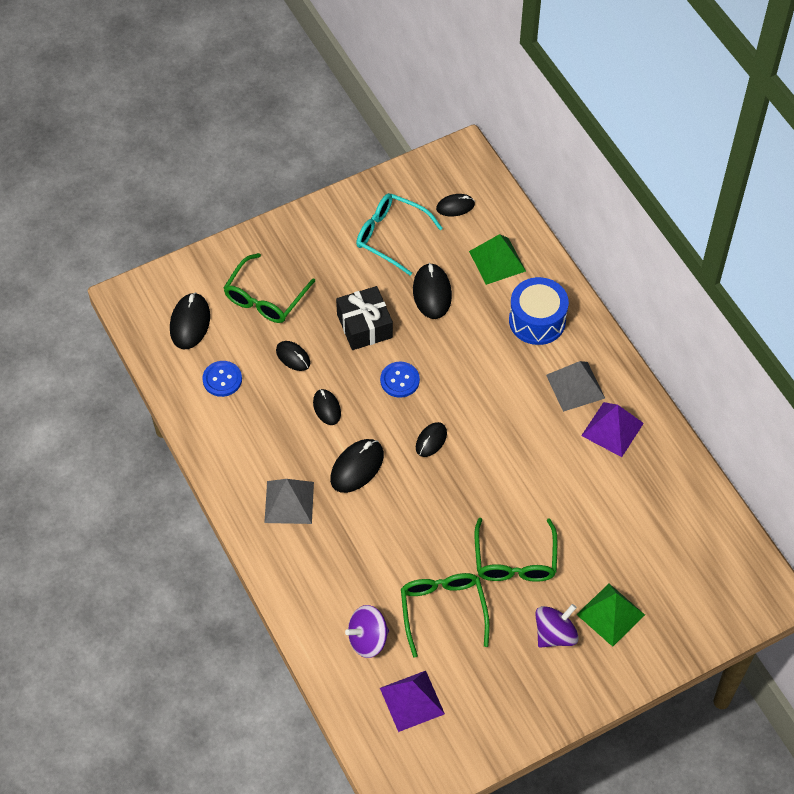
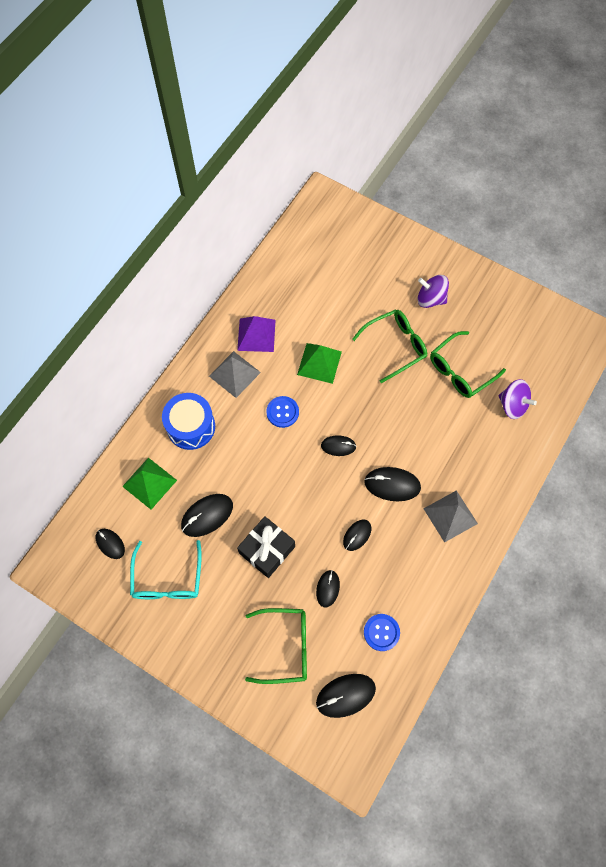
camera: 120 degrees left, 10 degrees up
blue button [380,362,420,398] -> blue button moved to [266,396,299,428]
purple pyramid [380,671,445,732] -> none
green pyramid [576,584,645,647] -> green pyramid moved to [297,343,342,384]

